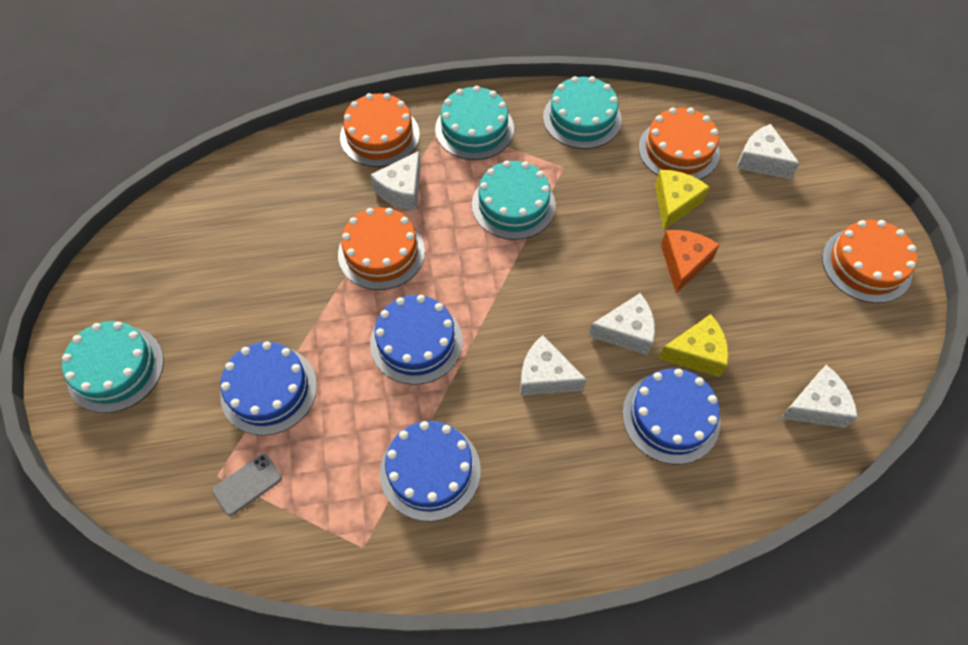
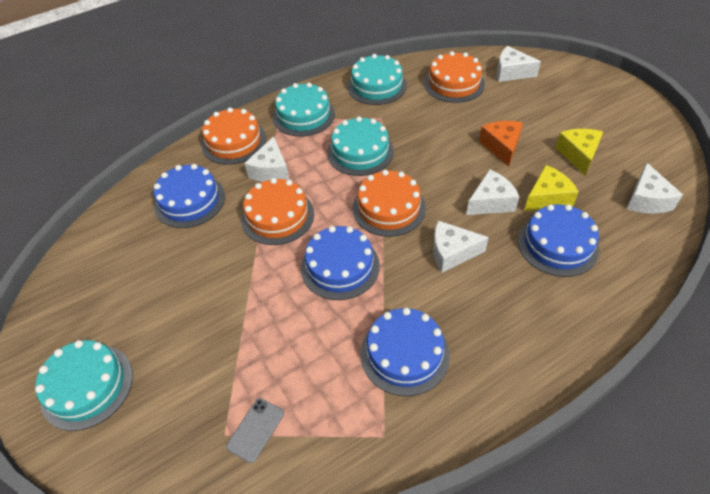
camera: 20 degrees left, 10 degrees down
blue cake [220,342,317,436] -> blue cake moved to [153,164,225,228]
yellow cheese [655,170,709,230] -> yellow cheese moved to [555,129,603,175]
white cheese [780,365,858,428] -> white cheese turned 135 degrees clockwise [627,163,683,214]
orange cake [822,220,917,303] -> orange cake moved to [353,170,426,237]

